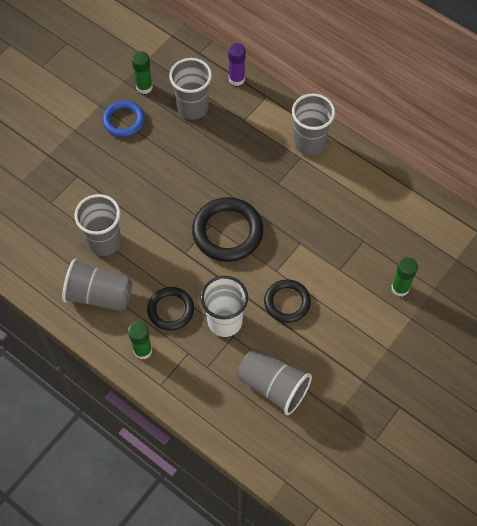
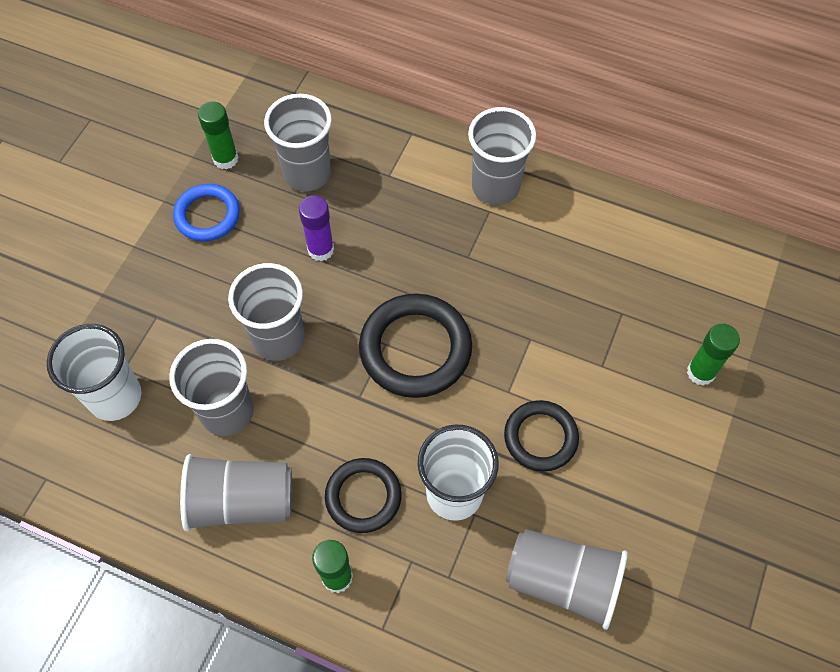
camera: 15 degrees left, 0 degrees up
purple glue stick [228,43,246,86] -> purple glue stick moved to [299,195,334,261]
none -> white cup [47,324,141,421]
none -> grey cup [228,263,305,361]

